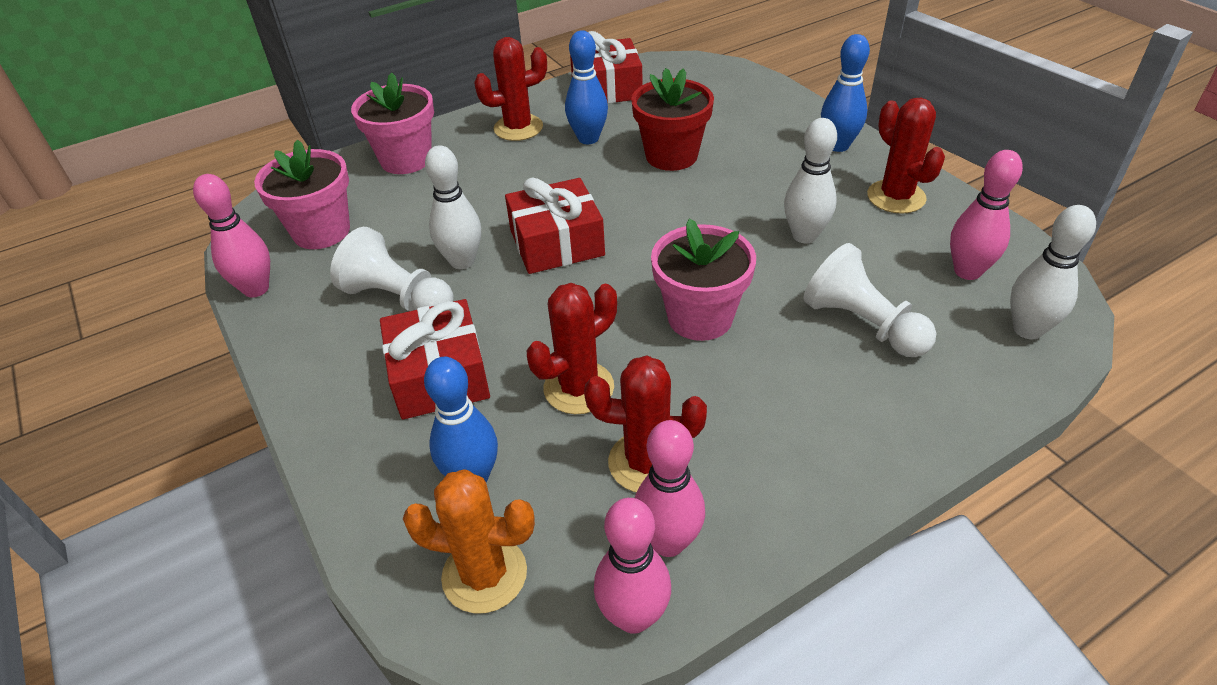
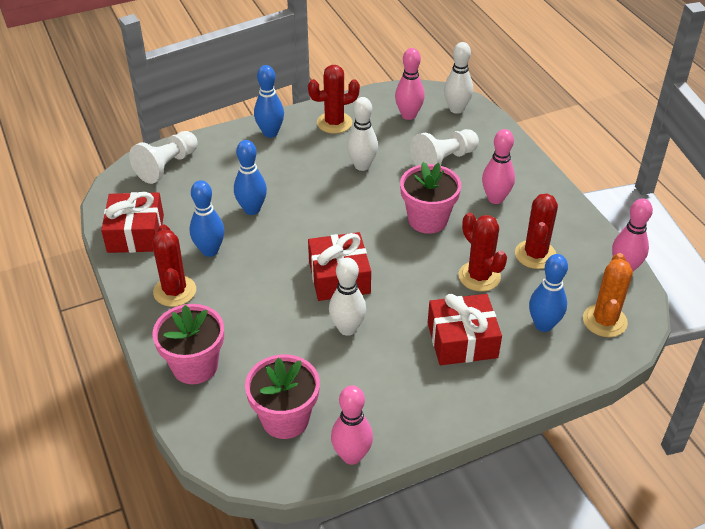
camera: 85 degrees left, 0 degrees up
white pawn [330,227,454,311] -> white pawn moved to [129,131,198,184]
red flower pot [631,68,714,171] -> blue bowling pin [234,140,267,215]
pink bowling pin [635,420,705,557] -> pink bowling pin moved to [482,129,515,204]

